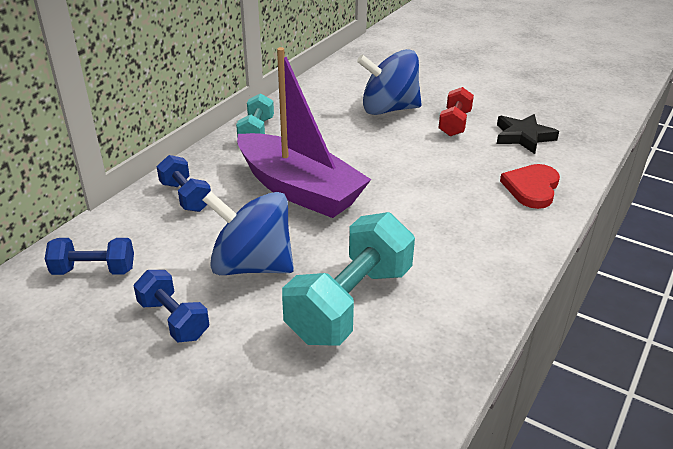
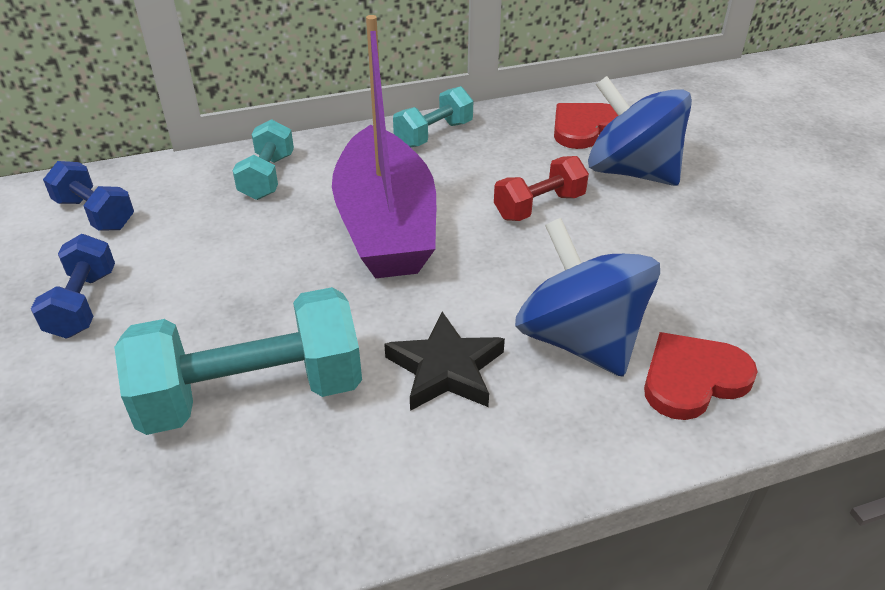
camera: 40 degrees right, 5 degrees up
blue dumbbell [157,155,211,212] -> turquoise dumbbell [233,119,294,200]
blue spinning top [203,191,294,275] -> blue spinning top moved to [515,218,660,377]
red dumbbell [438,87,474,136] -> red dumbbell moved to [494,156,589,221]
black star [497,114,559,154] -> black star moved to [384,312,505,411]
none -> red heart [554,103,618,149]

